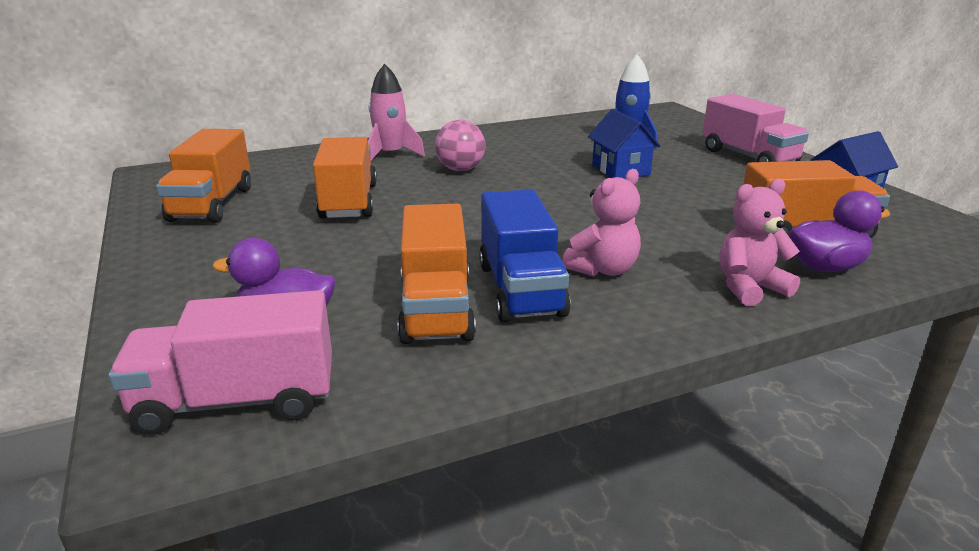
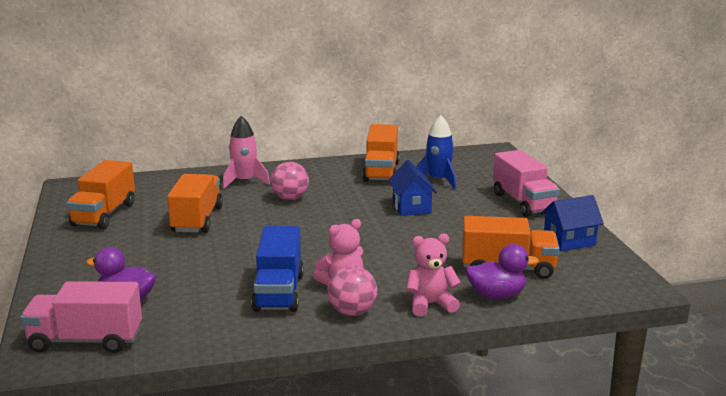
camera: 10 degrees right, 5 degrees down
orange truck [397,204,476,344] -> orange truck moved to [362,124,400,182]
none -> pink ball [327,266,377,316]

